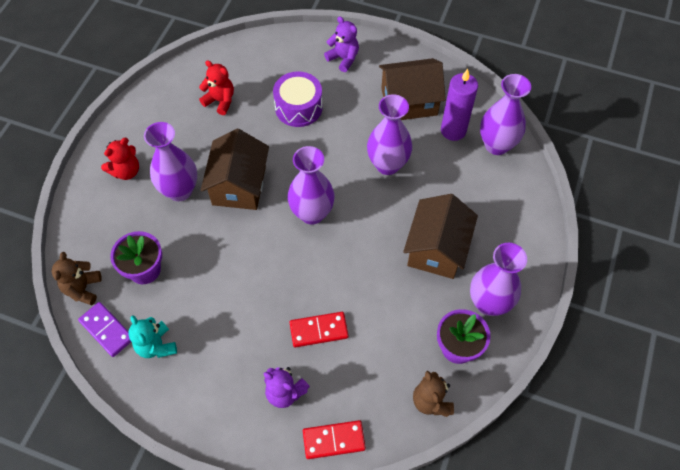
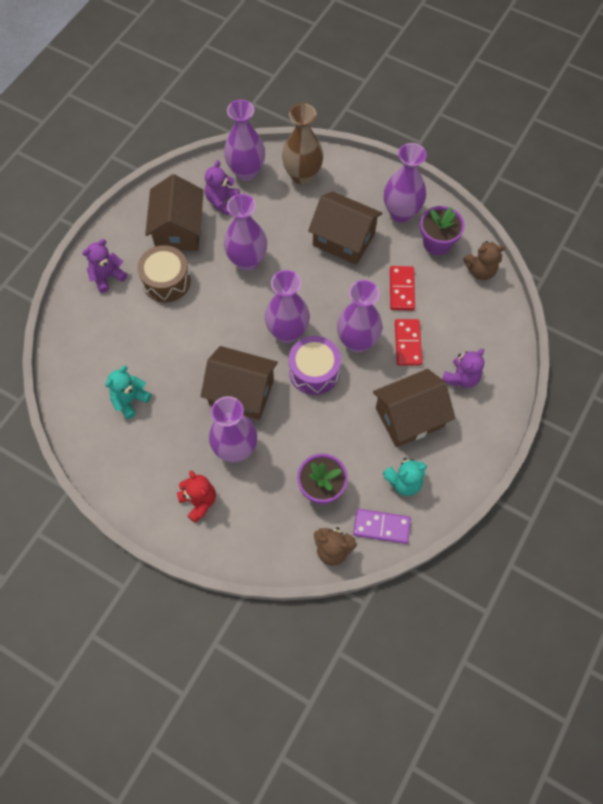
camera: 80 degrees left, 5 degrees up
purple domino [78,302,131,357] -> purple domino turned 45 degrees clockwise [353,509,411,544]
red teddy bear [199,60,234,115] -> turquoise teddy bear [105,366,151,419]
purple drum [273,71,323,127] -> purple drum moved to [289,336,341,395]
red domino [303,420,366,459] -> red domino moved to [390,266,415,311]
purple candle [441,69,478,141] -> purple teddy bear [205,160,239,215]
none -> brown drum [137,245,191,302]
none -> brown vase [282,103,323,185]
none -> purple vase [337,280,383,352]
none -> brown house [373,369,456,447]

